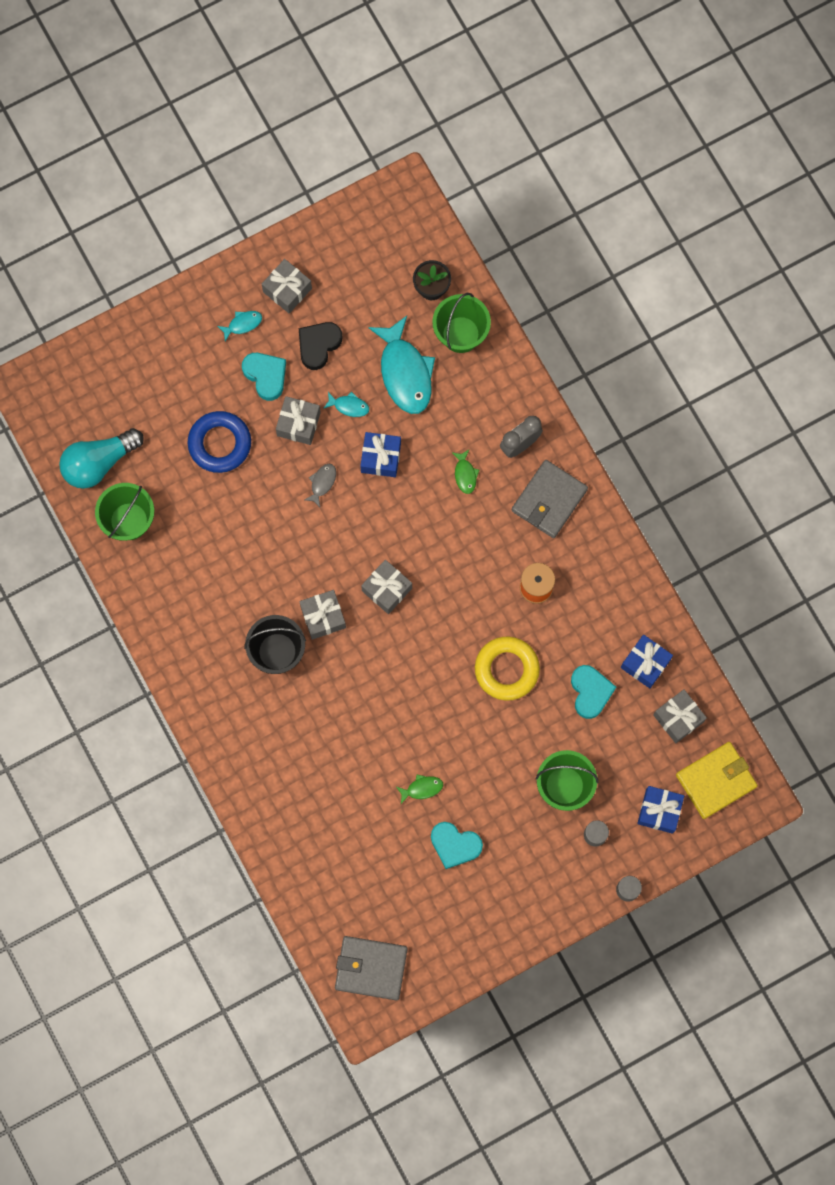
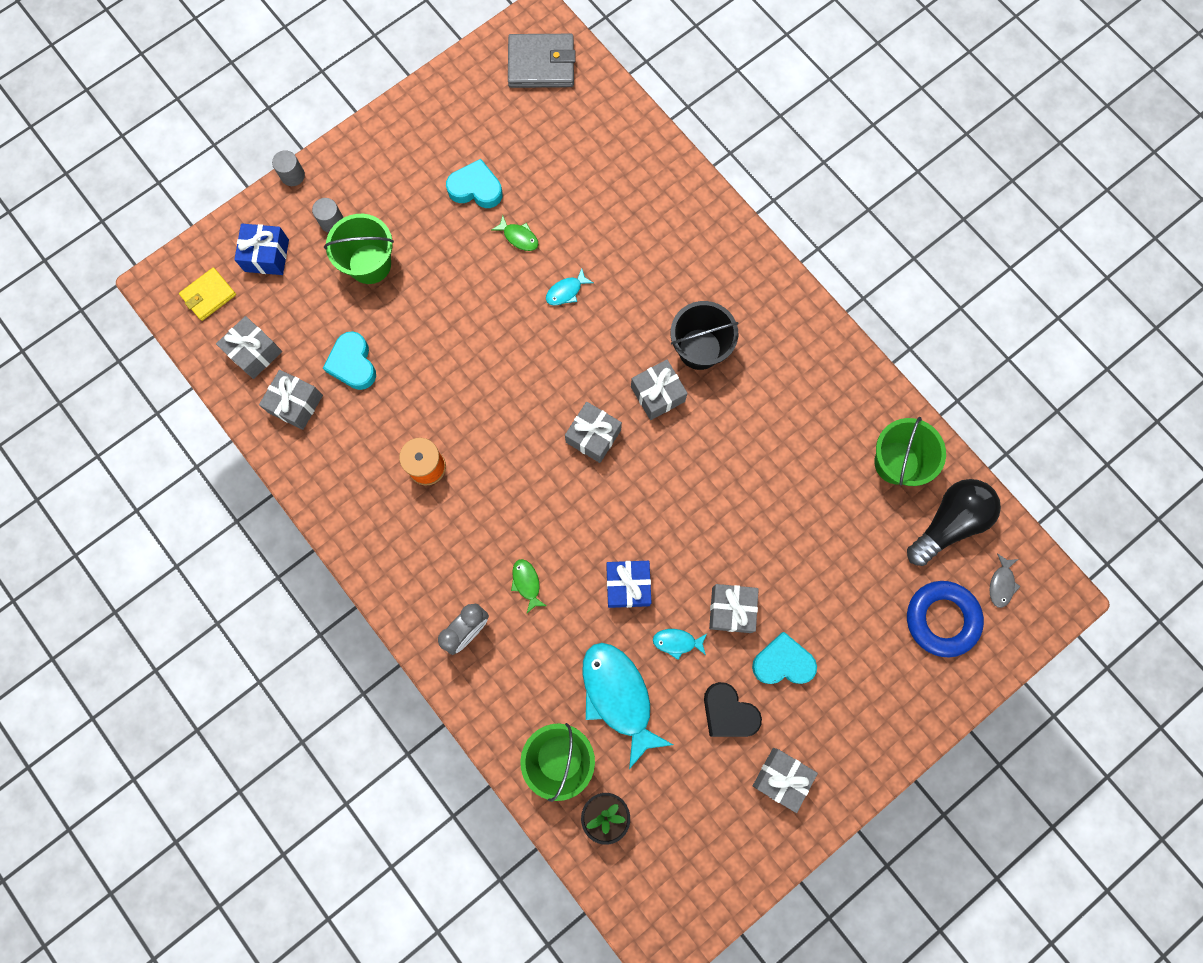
camera: 170 degrees right, 0 degrees up
turquoise light bulb [59,428,144,489] -> black light bulb [907,479,1001,566]
blue ring [188,411,251,473] -> blue ring moved to [907,581,984,657]
turquoise fish [218,311,262,341] -> turquoise fish moved to [546,268,593,305]
turquoise heart [242,353,286,401] -> turquoise heart turned 135 degrees clockwise [752,632,817,684]
black heart [299,322,342,370] -> black heart turned 105 degrees clockwise [704,682,762,737]
grey fish [305,464,336,507] -> grey fish moved to [990,553,1021,608]
green fish [396,775,443,804] -> green fish turned 120 degrees counterclockwise [491,215,539,251]
yellow ring [475,636,540,701] -> none
grey wallet [512,460,588,538] -> none
blue gift [621,635,673,688] -> grey gift [259,370,323,430]
yellow wallet [676,742,758,819] -> yellow wallet [179,268,236,321], size x0.63

